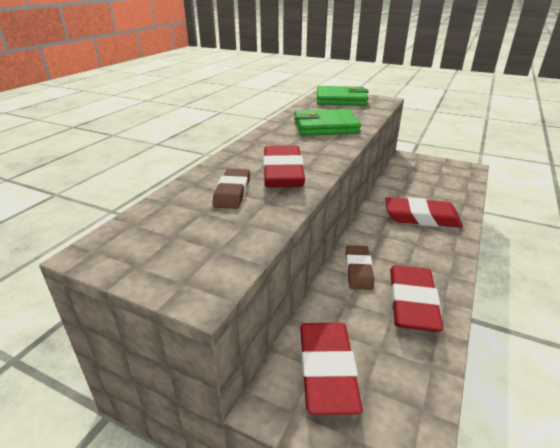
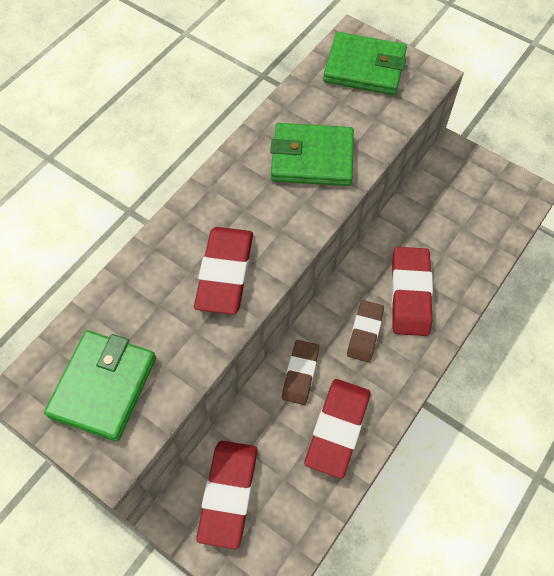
camera: 10 degrees right, 30 degrees up
brown eraser [213,169,250,209] -> brown eraser moved to [347,300,384,362]
red eraser [385,197,463,228] -> red eraser turned 75 degrees clockwise [391,247,433,336]
none -> green wallet [44,330,156,442]

